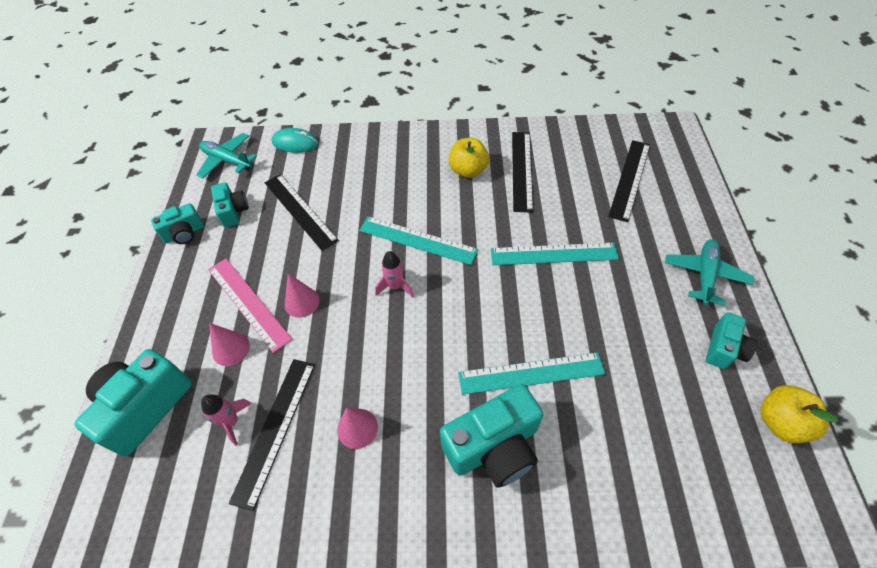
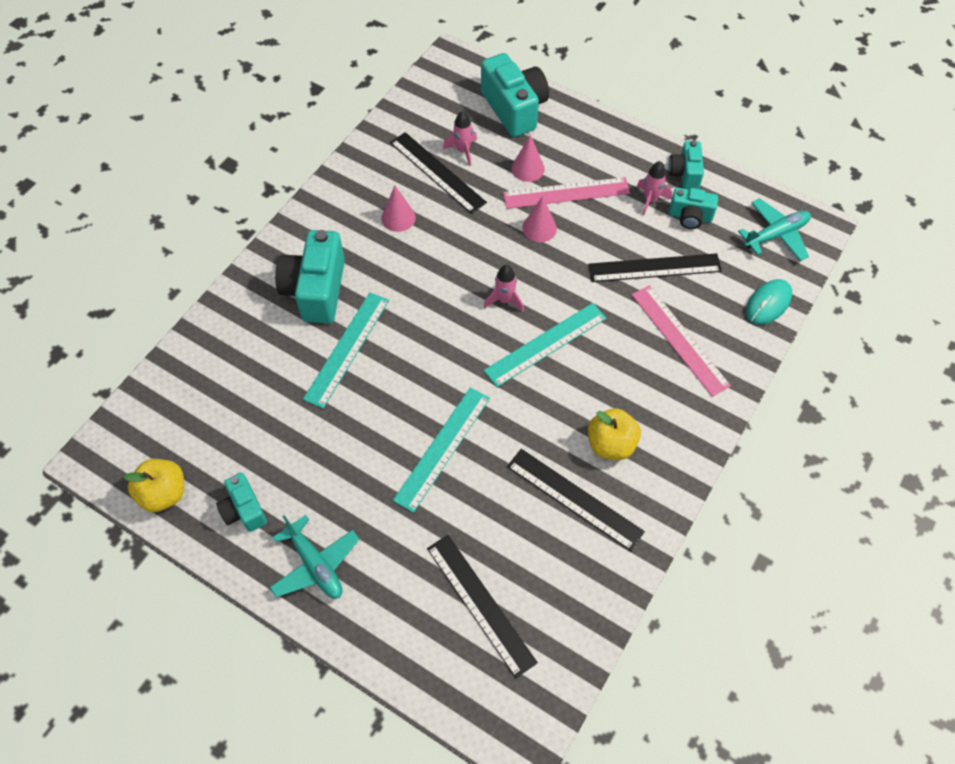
camera: 120 degrees right, 5 degrees up
none -> pink ruler [632,285,731,397]
none -> pink rocket [637,161,672,216]

